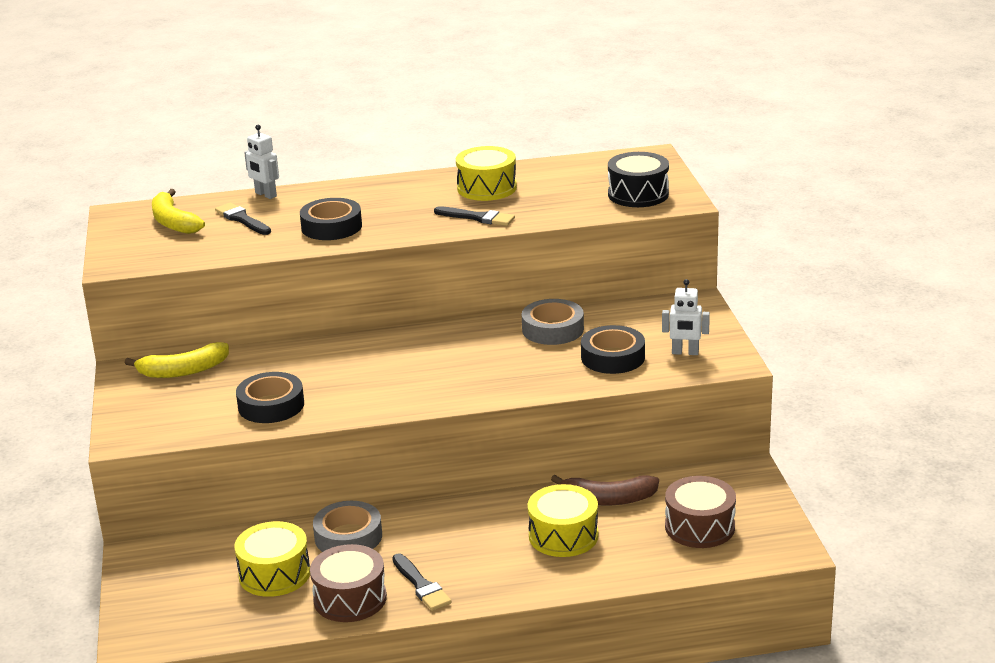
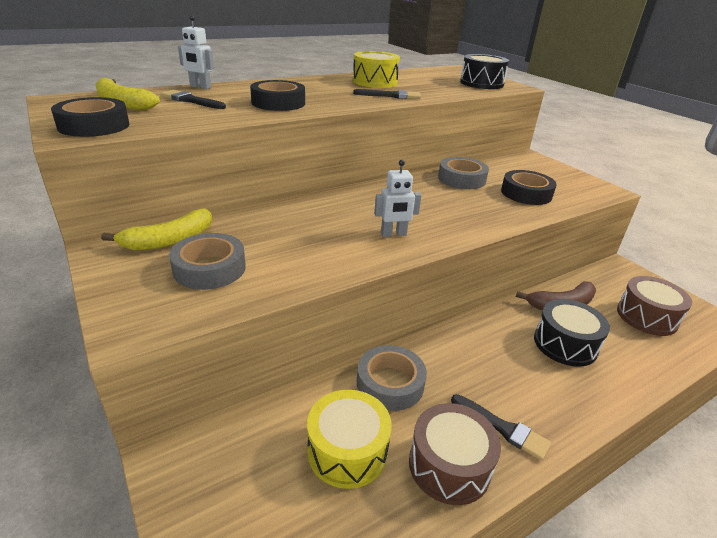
camera: 25 degrees left, 5 degrees up
black tape [236,372,304,423] -> black tape moved to [51,97,129,137]
yellow drum [528,484,598,557] -> black drum [534,299,610,367]
white robot [662,279,710,355] -> white robot moved to [374,160,422,237]
none -> grey tape [169,233,246,290]

